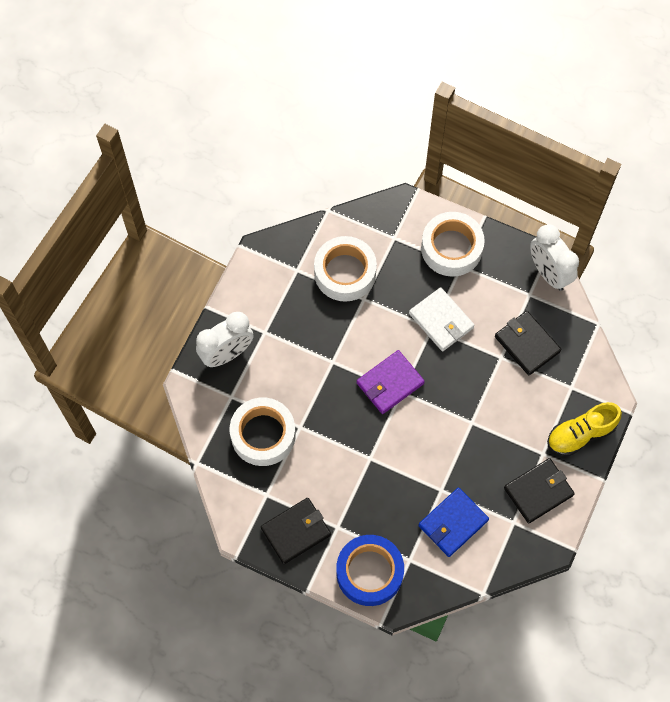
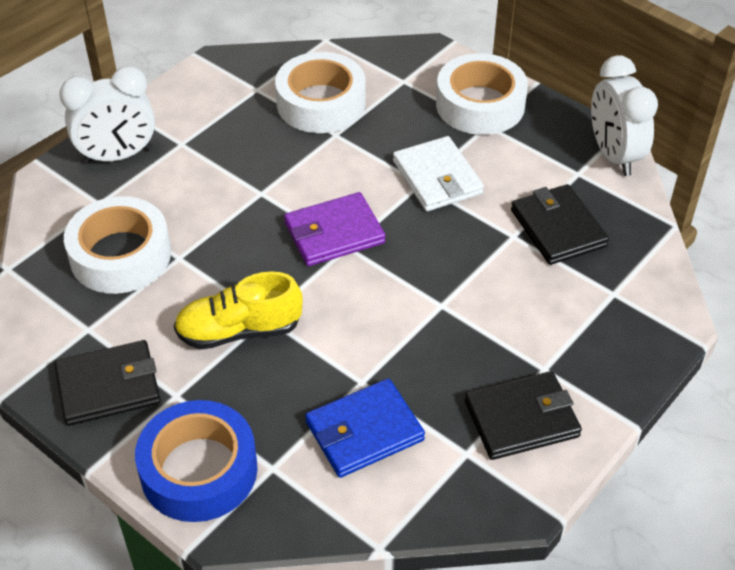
camera: 15 degrees right, 20 degrees down
yellow shoe [547,402,622,456] -> yellow shoe moved to [174,271,303,349]

